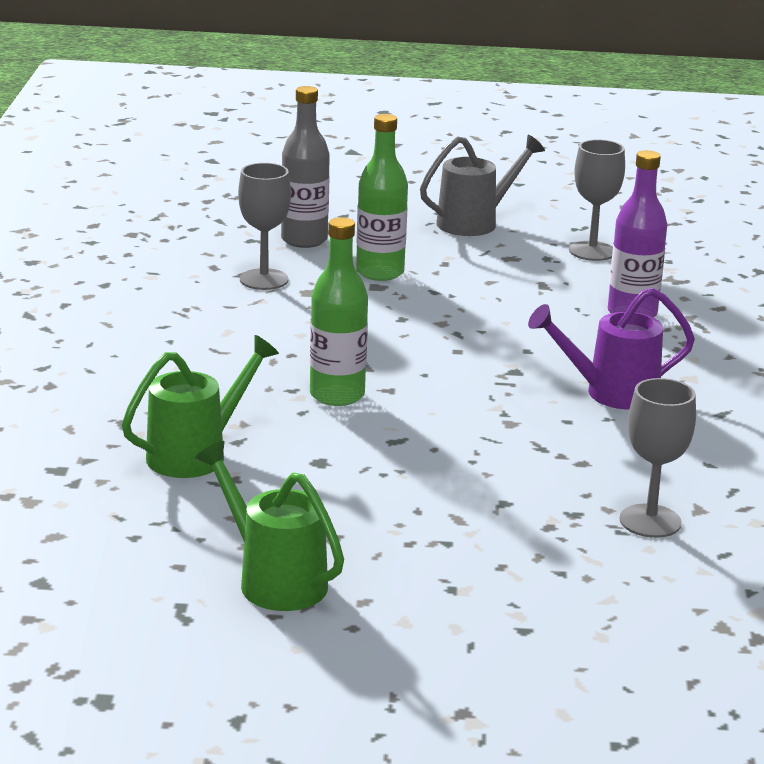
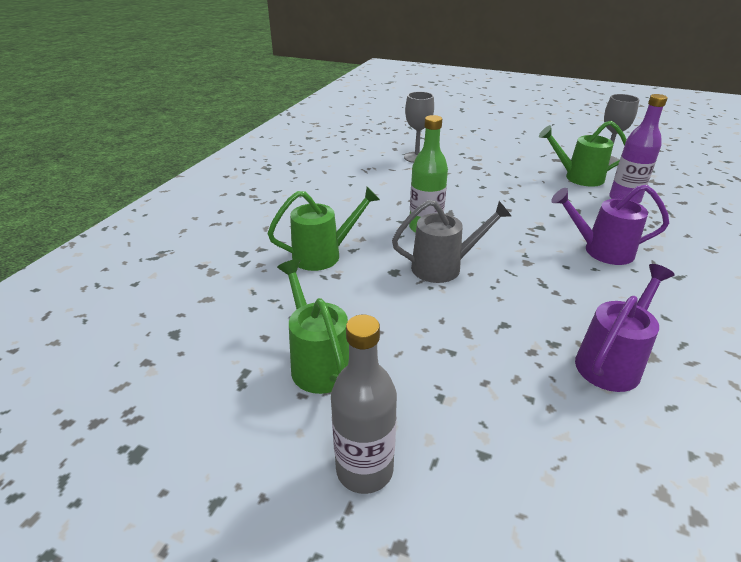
camera: 20 degrees right, 10 degrees up
grey bottle [281,86,330,248] -> grey bottle moved to [331,315,397,494]
green bottle [356,114,408,281] -> none
grey watering can [420,135,545,236] -> grey watering can moved to [392,200,511,283]
grey goblet [619,378,696,538] -> purple watering can [575,264,675,392]
none -> green watering can [539,121,627,187]

